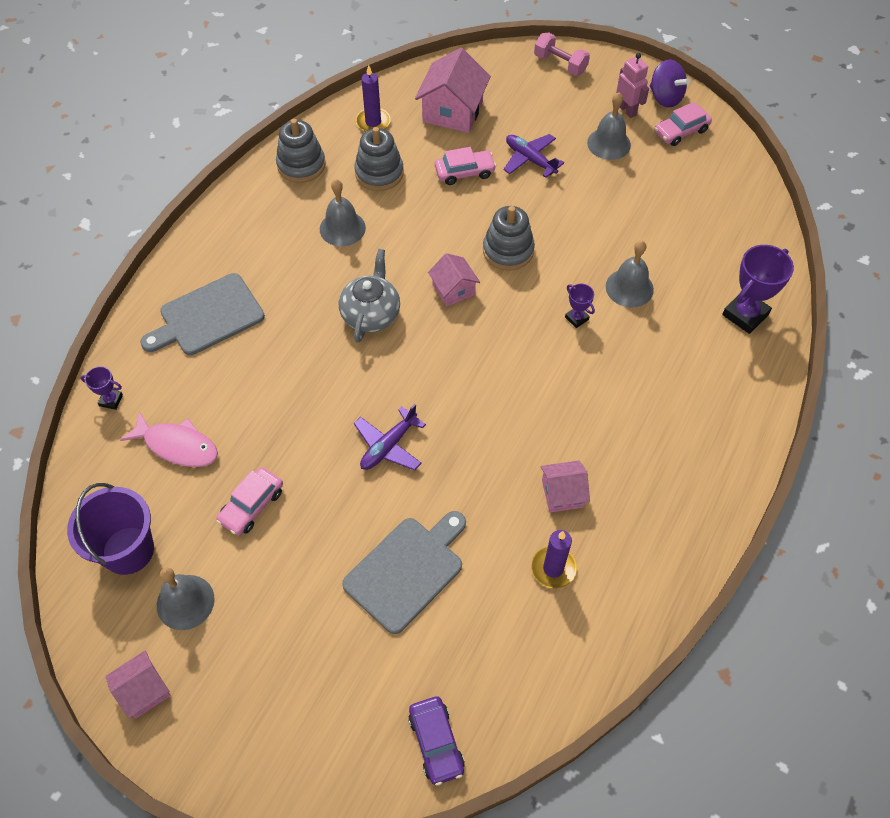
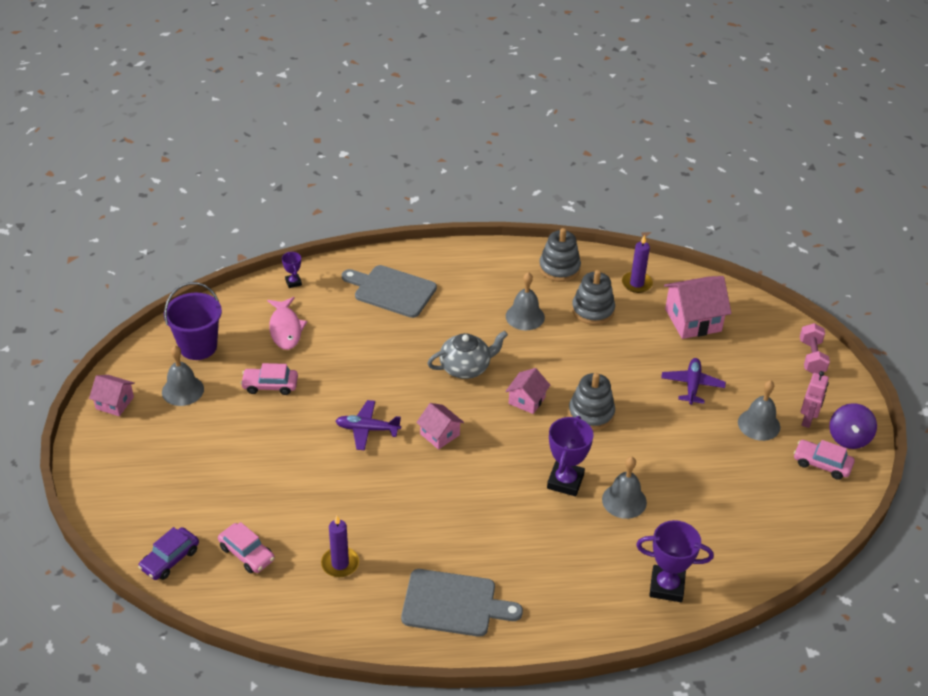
camera: 55 degrees right, 15 degrees down
grey cutting board [342,511,466,634] -> grey cutting board moved to [401,569,523,637]
pink car [435,147,496,185] -> pink car moved to [218,522,275,573]
pink house [541,460,590,513] -> pink house moved to [416,403,464,450]
purple trophy [565,284,595,328] -> purple trophy [547,416,594,496], size x1.95

